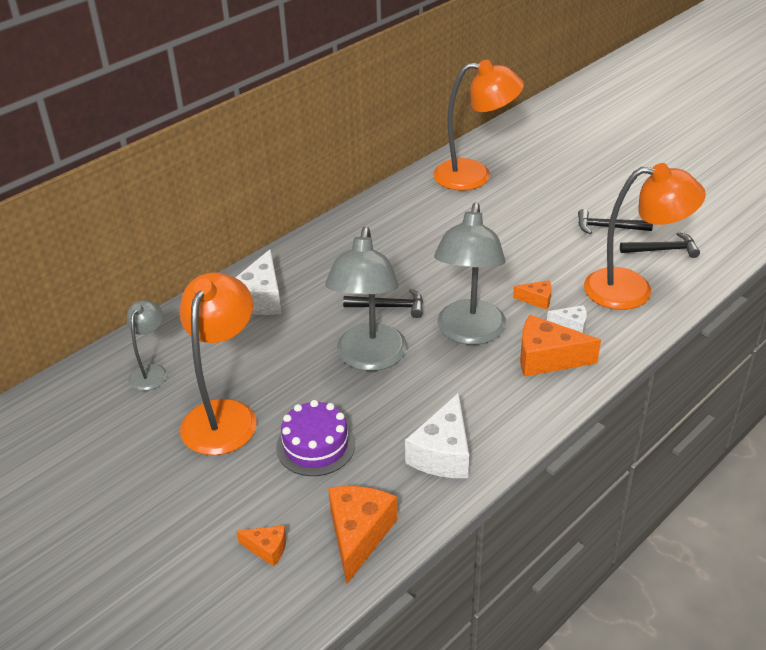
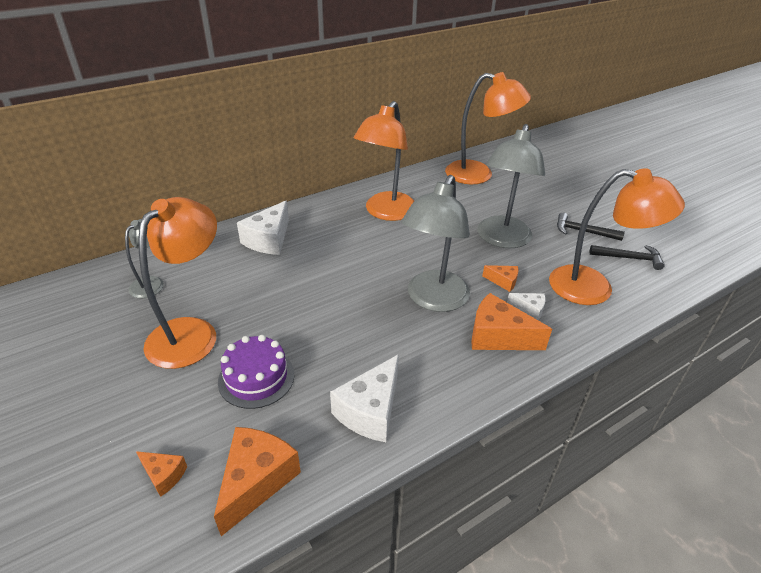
camera: 10 degrees right, 0 degrees up
grey lamp [325,227,407,371] -> grey lamp moved to [477,124,545,248]
black hammer [343,289,423,318] -> none
none -> orange lamp [354,101,414,221]

